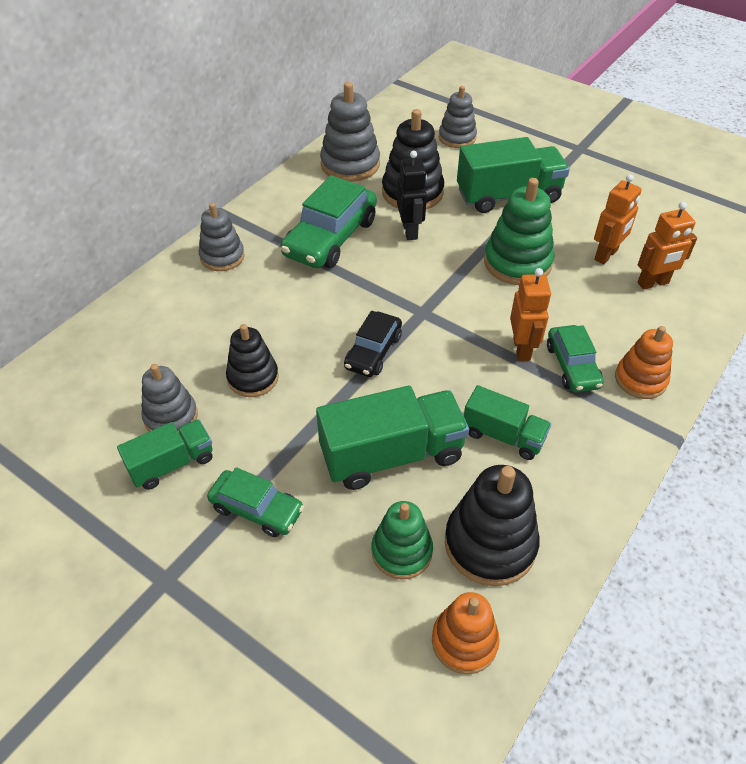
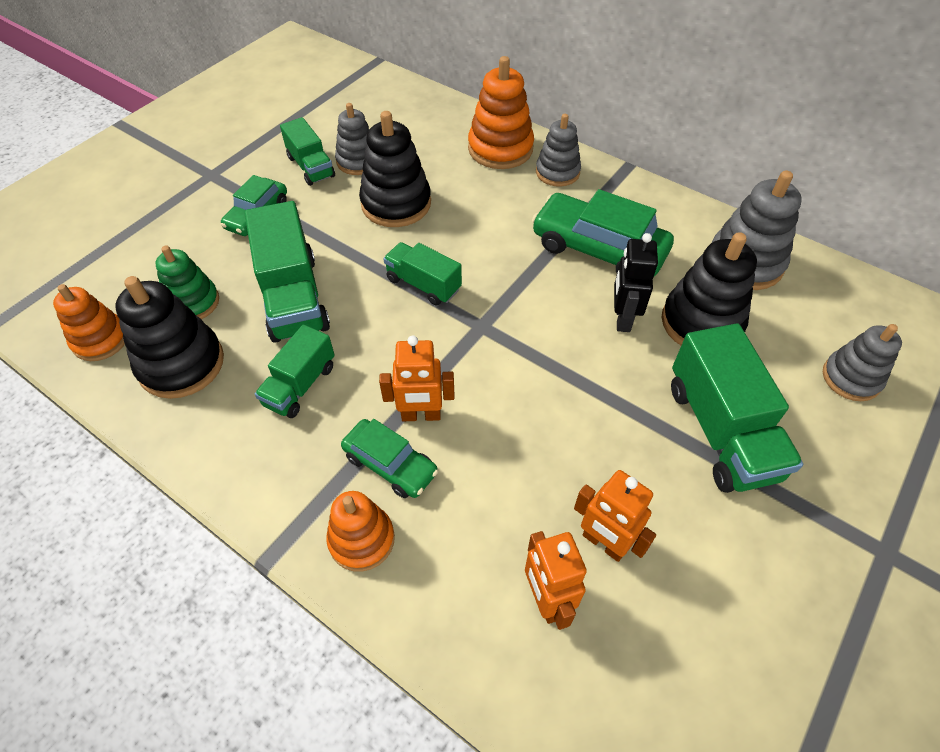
camera: 90 degrees right, 5 degrees up
black stacking toy [226,324,279,397] -> black stacking toy [359,111,431,227], size x1.52
black car [344,311,402,377] -> green truck [383,242,462,305]
black robot [397,150,427,240] -> black robot turned 105 degrees clockwise [614,233,658,332]
green stacking toy [484,178,554,285] -> none
green car [547,325,604,392] -> green car turned 135 degrees counterclockwise [341,419,438,498]
none -> orange stacking toy [468,56,534,169]

